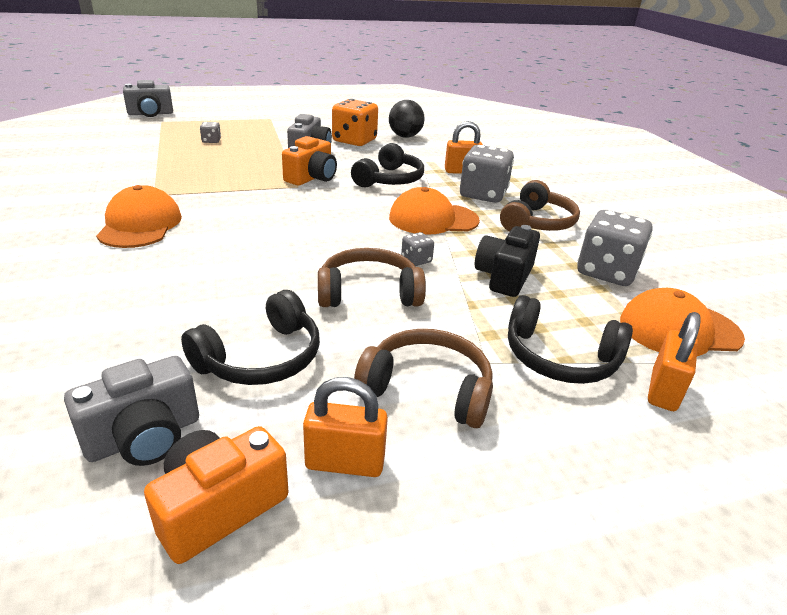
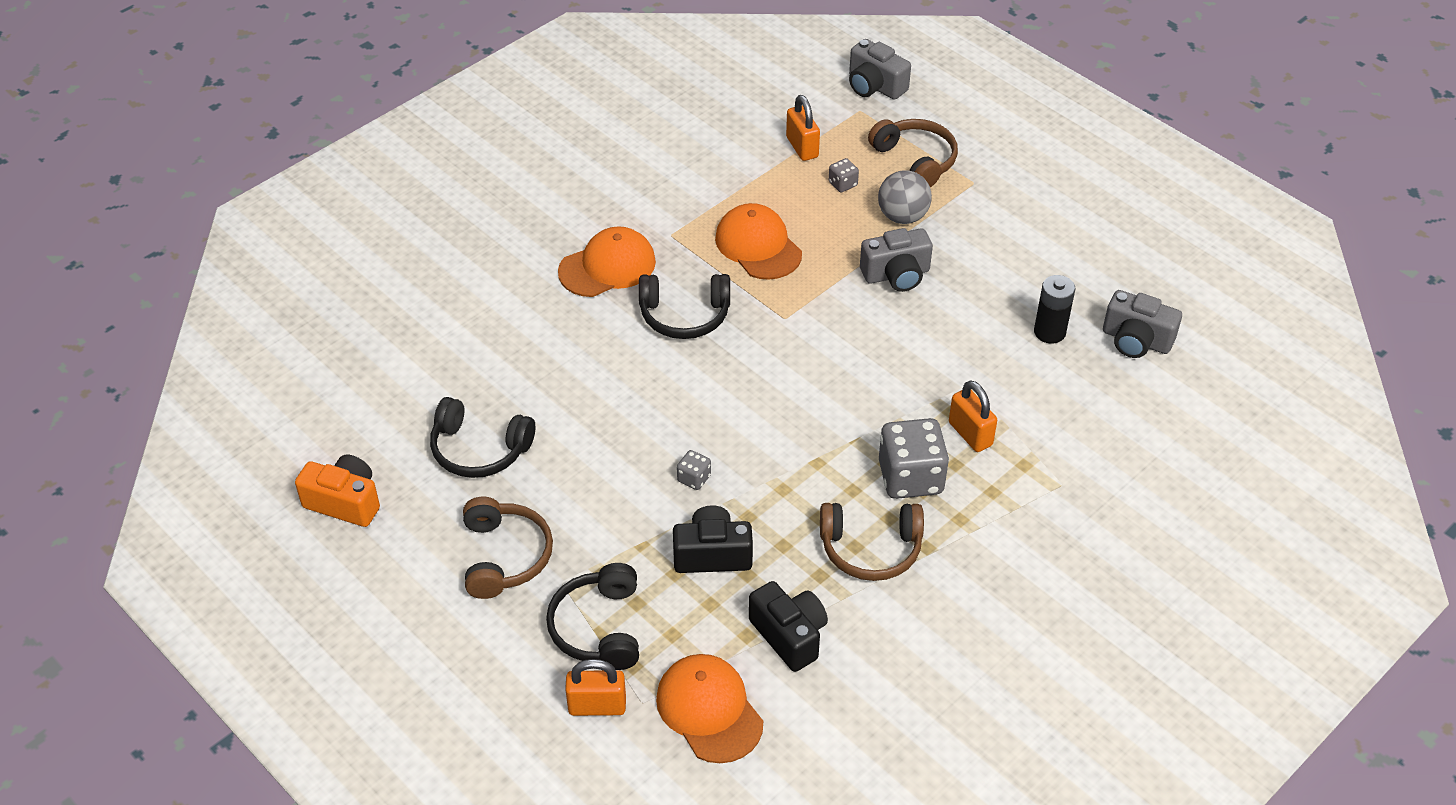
camera: 65 degrees right, 15 degrees up
grey camera [64,356,199,466] -> grey camera moved to [1103,290,1182,358]
orange camera [282,136,337,185] -> none
orange padlock [303,377,388,477] -> orange padlock moved to [786,95,820,161]
brown headphones [318,248,426,307] -> brown headphones moved to [868,119,958,187]
orange dice [332,99,378,146] -> none
black headphones [351,143,424,188] -> black headphones moved to [639,274,730,339]
black ball [389,100,425,138] -> black battery [1034,275,1076,343]
orange cap [389,187,480,235] -> orange cap moved to [715,203,802,280]
grey dice [577,210,652,286] -> black camera [749,581,828,672]
none -> grey ball [878,170,932,224]

